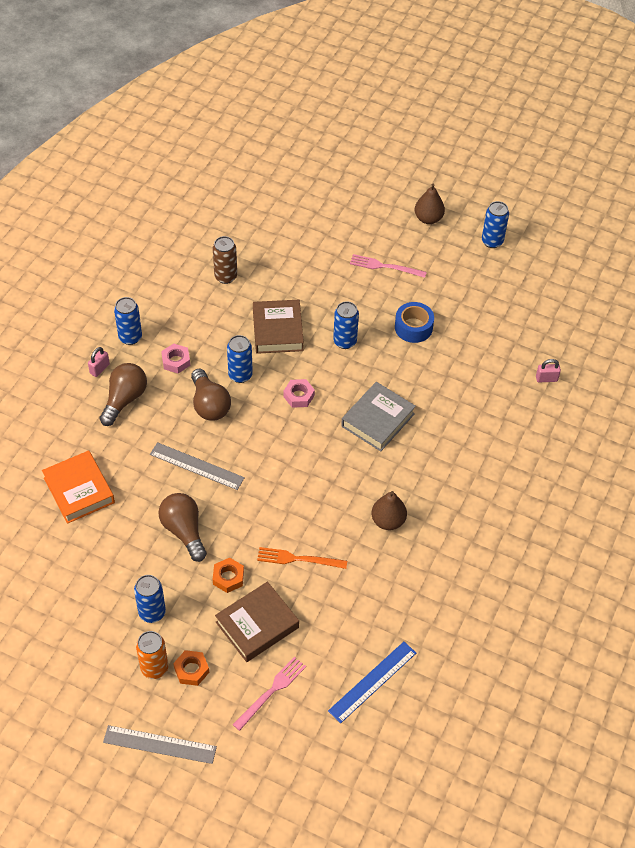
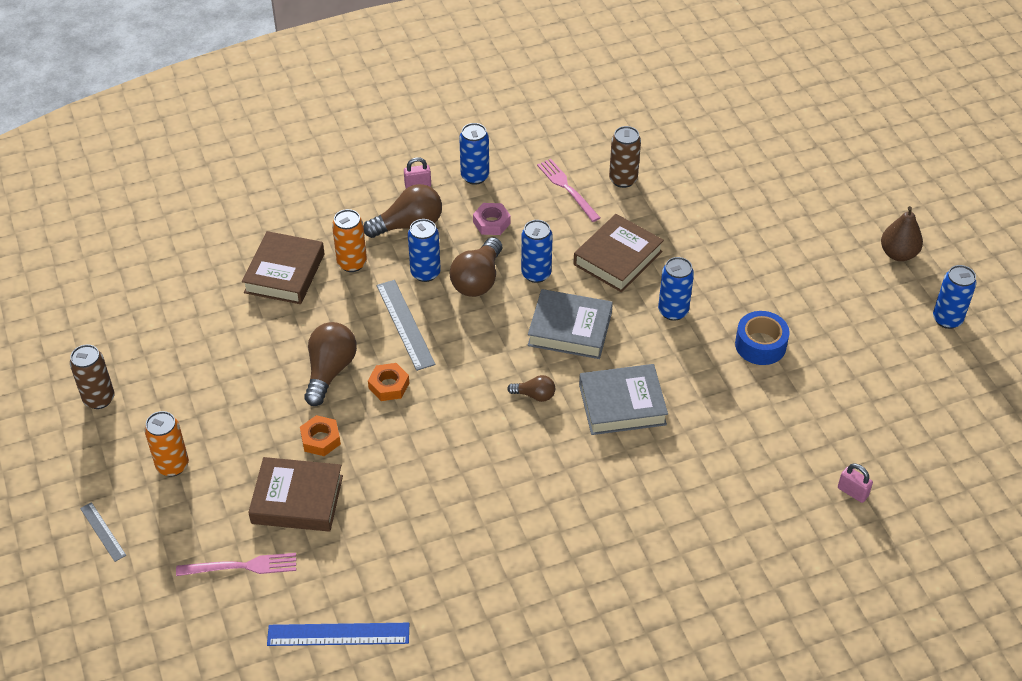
camera: 45 degrees right, 5 degrees down
orange book [42,450,115,524] -> brown book [242,231,324,304]
grey ruler [103,725,217,764] -> grey ruler [80,502,126,562], size x0.58
blue can [134,575,166,623] -> blue can moved to [408,219,441,282]
orange nut [173,650,209,686] -> orange nut moved to [368,363,409,401]
orange fork [257,547,347,569] -> none
pink nut [283,379,315,408] -> grey book [528,289,613,359]
pink fork [350,254,427,278] -> pink fork moved to [537,159,600,222]
brown pear [371,491,407,530] -> none
none -> brown can [70,344,114,409]
none -> orange can [332,209,367,272]
none -> brown light bulb [507,375,555,402]

